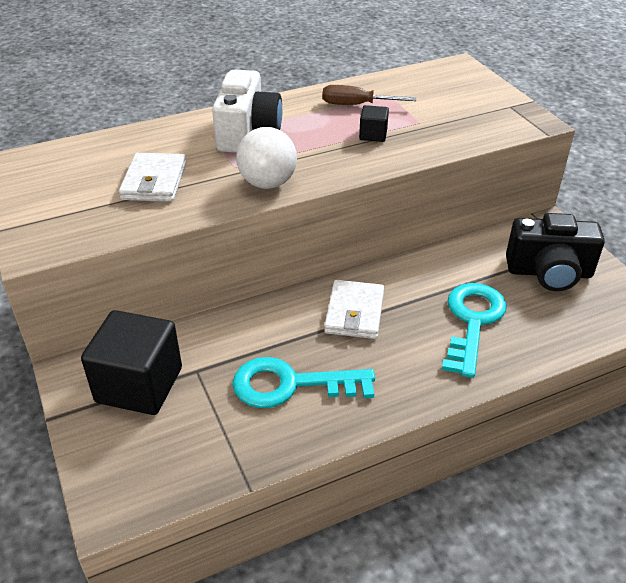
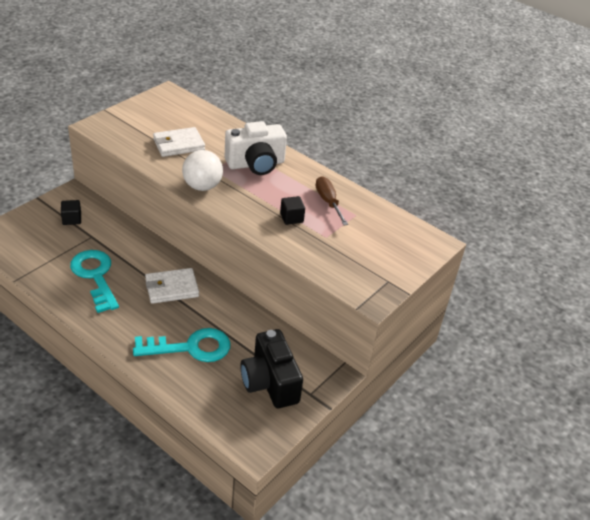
camera: 60 degrees right, 0 degrees up
black cube [81,310,182,415] -> black cube [61,200,81,225], size x0.45

